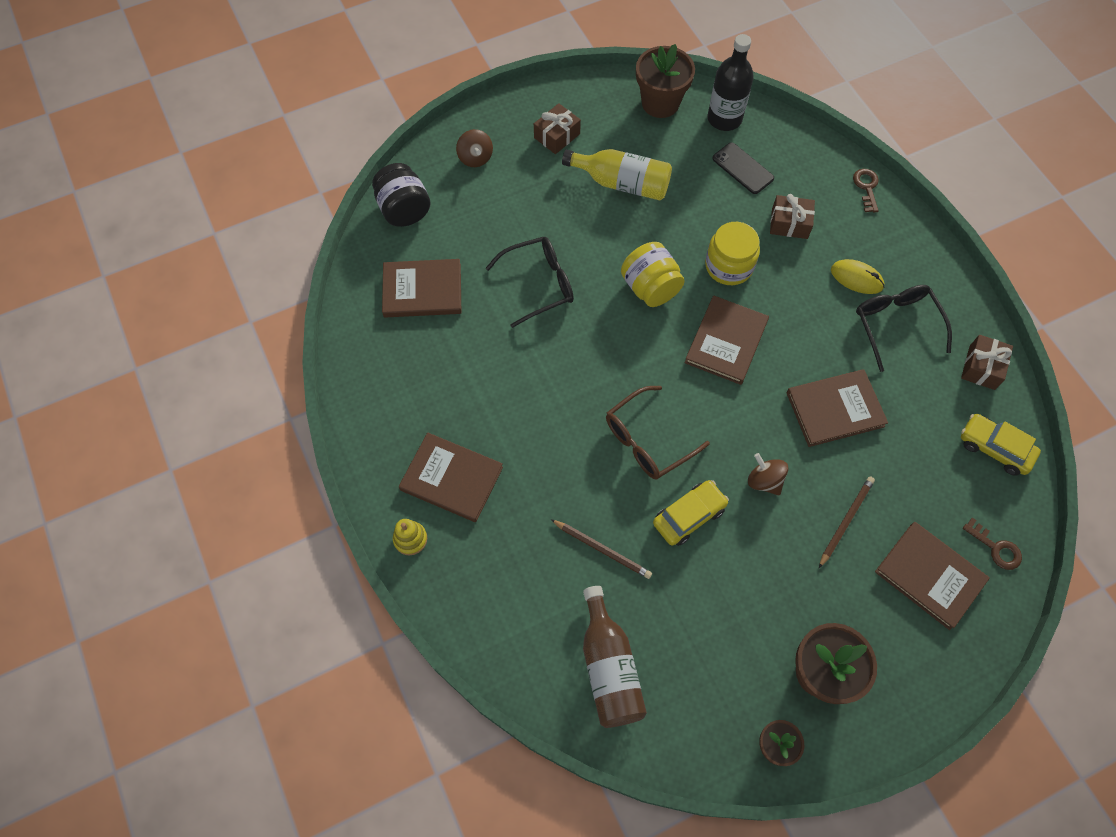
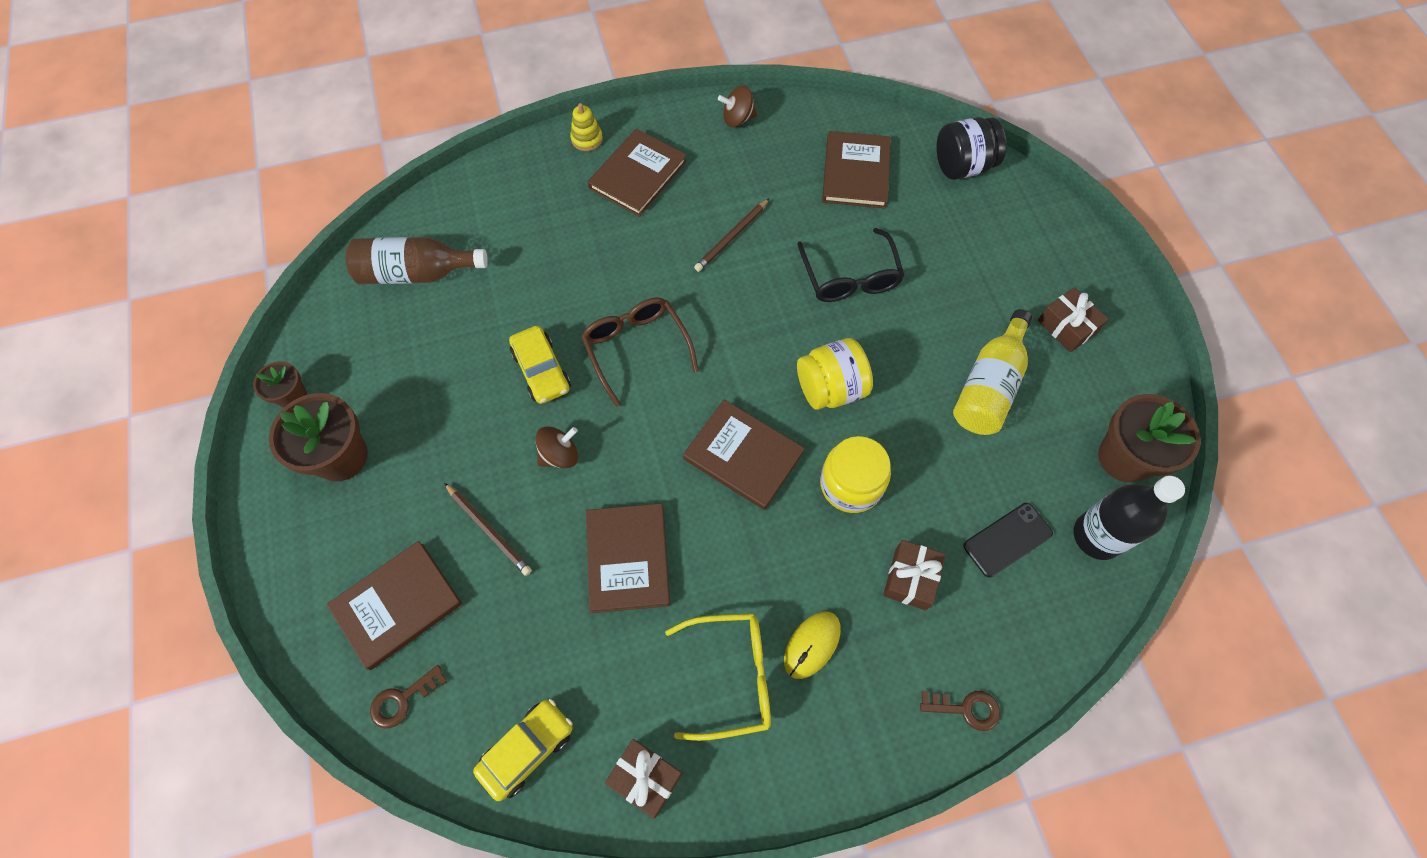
camera: 100 degrees right, 0 degrees up
brown spinning top [456,129,493,167] -> brown spinning top moved to [718,85,757,127]
brown pencil [551,519,652,579] -> brown pencil moved to [694,198,770,272]
black glasses [856,285,952,372] -> yellow glasses [665,613,771,741]

